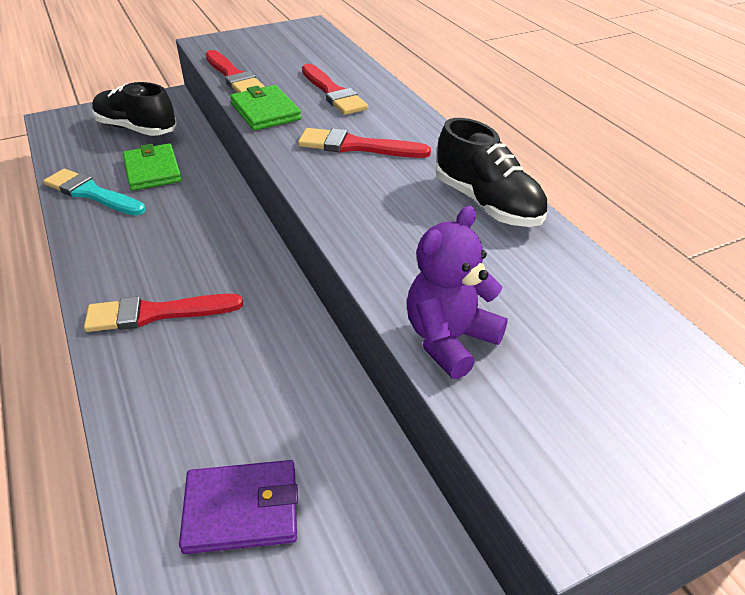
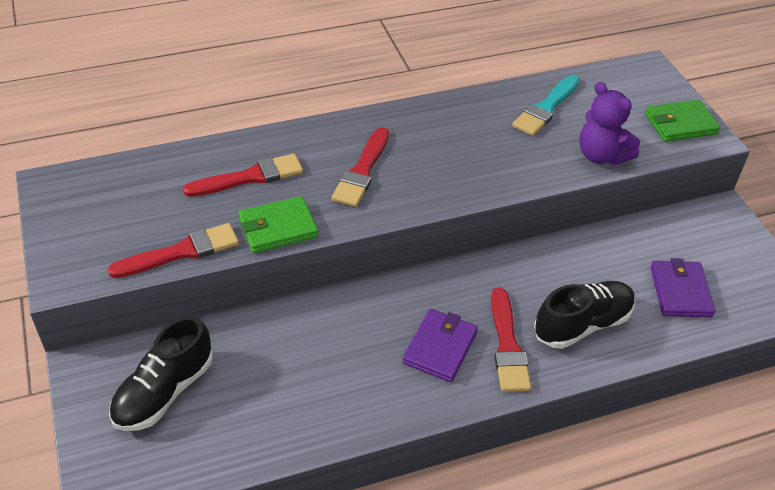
camera: 85 degrees left, 5 degrees up
turquoise brush [43,169,146,215] -> turquoise brush moved to [512,75,580,136]
green wallet [123,143,182,191] -> green wallet moved to [645,100,720,142]
black shoe [435,118,548,227] -> black shoe moved to [534,281,635,349]
none -> purple wallet [402,309,478,382]

